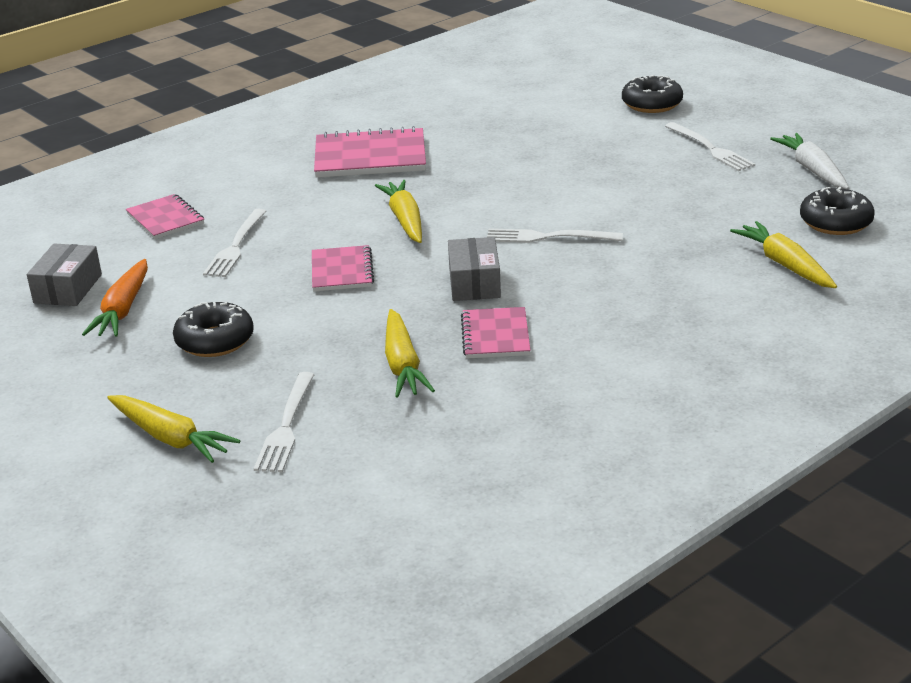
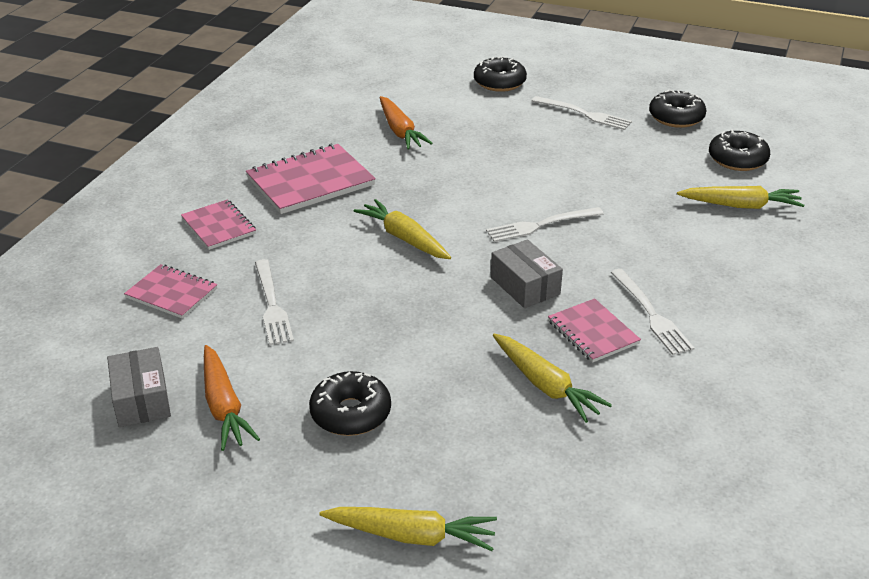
camera: 30 degrees left, 5 degrees up
white fork [254,372,315,472] -> white fork moved to [610,269,694,355]
pink notebook [312,245,374,291] -> pink notebook moved to [181,199,256,250]
yellow carrot [730,221,837,288] -> yellow carrot turned 150 degrees clockwise [677,186,804,209]
white carrot [770,133,849,189] -> black donut [649,90,707,128]
none -> orange carrot [380,96,433,150]

